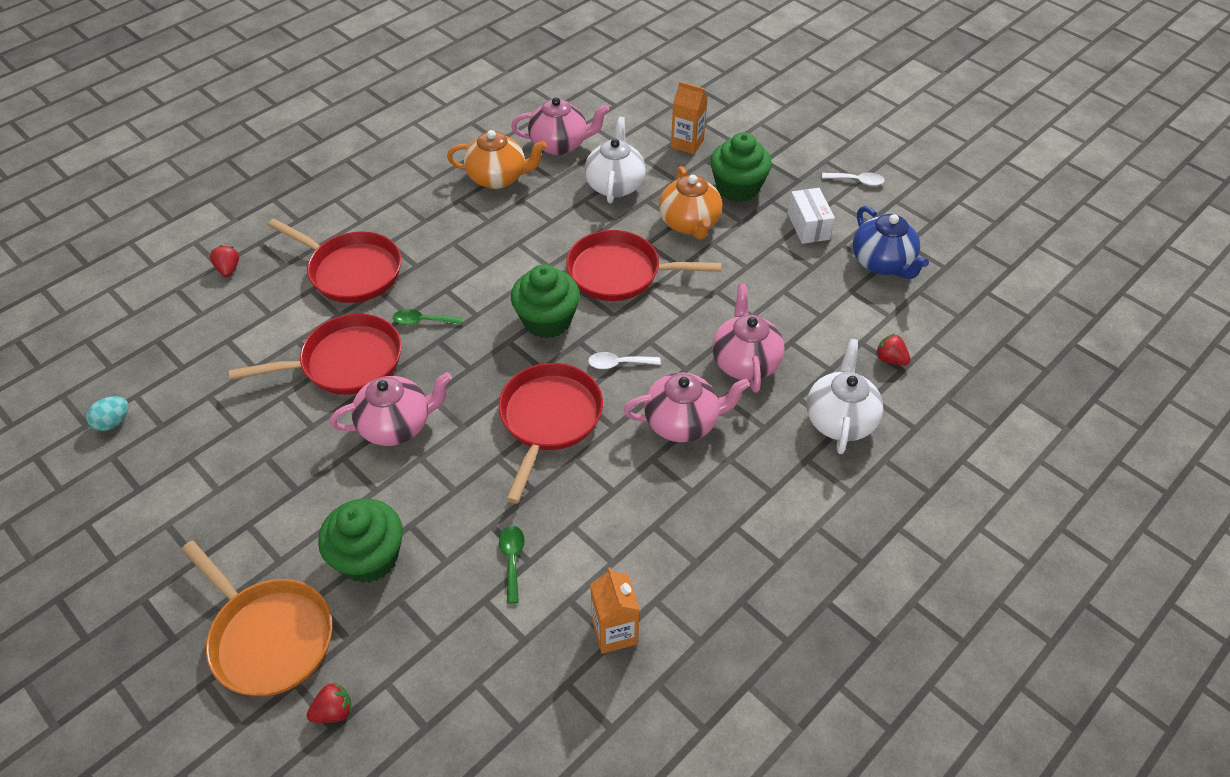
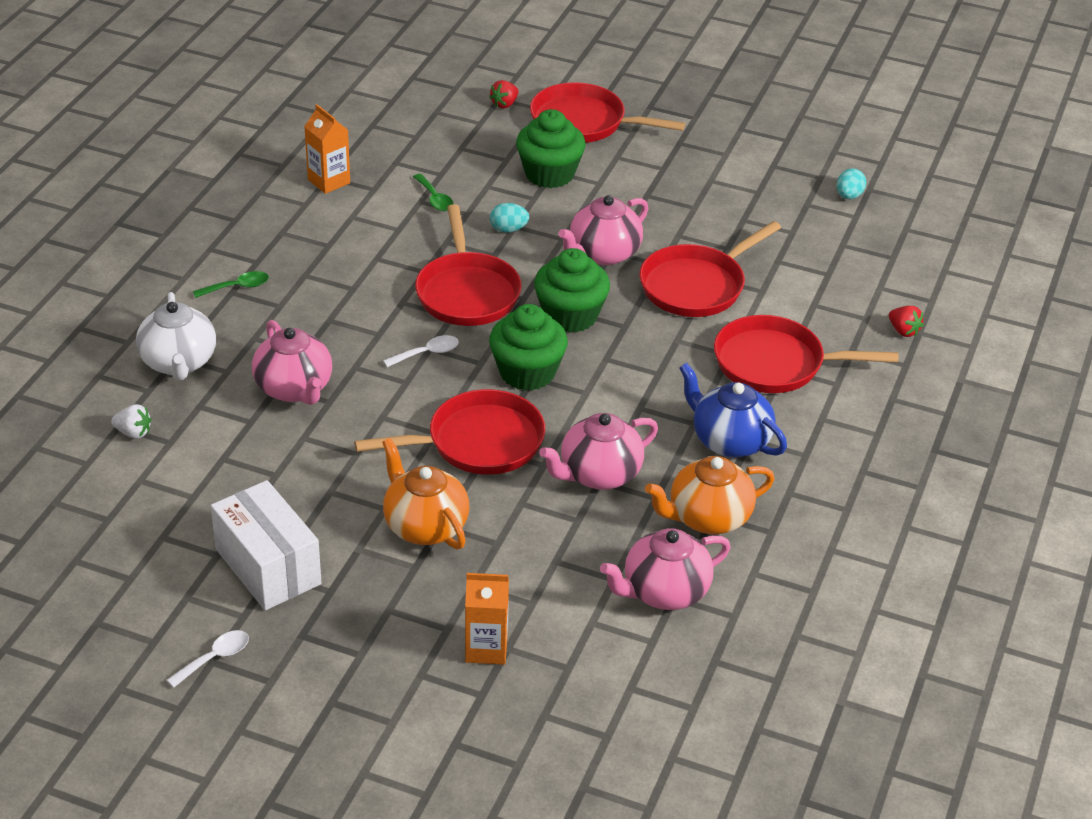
camera: 155 degrees right, 10 degrees down
orange pan [181,541,332,696] -> red pan [530,82,685,143]
green spoon [393,309,463,325] -> green spoon moved to [193,271,269,298]
white teapot [585,117,646,203] -> none
pink teapot [624,373,750,442] -> pink teapot moved to [539,413,658,490]
green cupcake [710,132,772,202] -> green cupcake moved to [534,248,610,333]
white box [788,188,835,244] -> white box [211,480,321,610], size x1.58
white spoon [822,172,885,186] -> white spoon turned 150 degrees clockwise [167,630,249,688]
blue teapot [853,206,929,279] -> blue teapot moved to [679,363,787,458]
red strawberry [876,334,911,365] -> white strawberry [111,404,151,439]
none -> turquoise egg [490,203,529,233]

